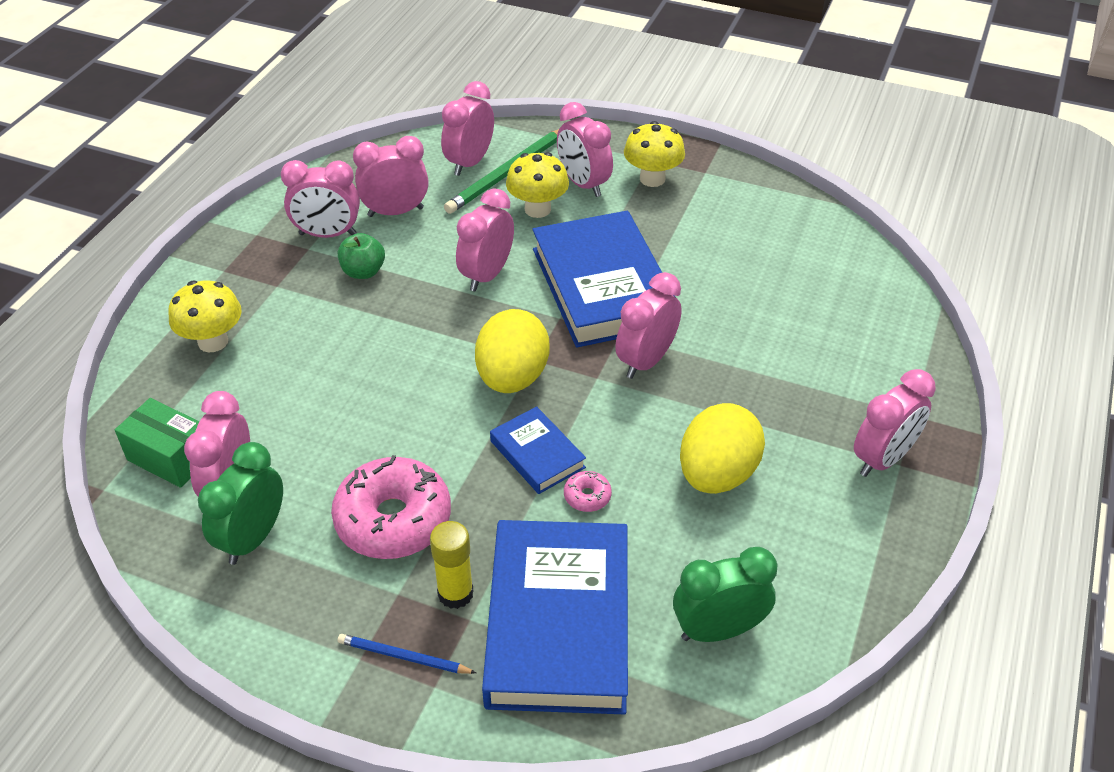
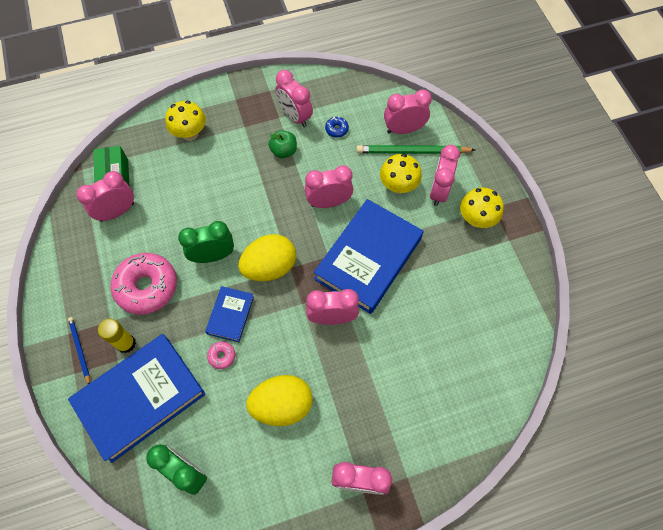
camera: 50 degrees right, 20 degrees up
green clock [198,442,283,565] -> green clock moved to [178,221,234,263]
pink clock [353,136,429,217] -> blue donut [325,117,349,137]

